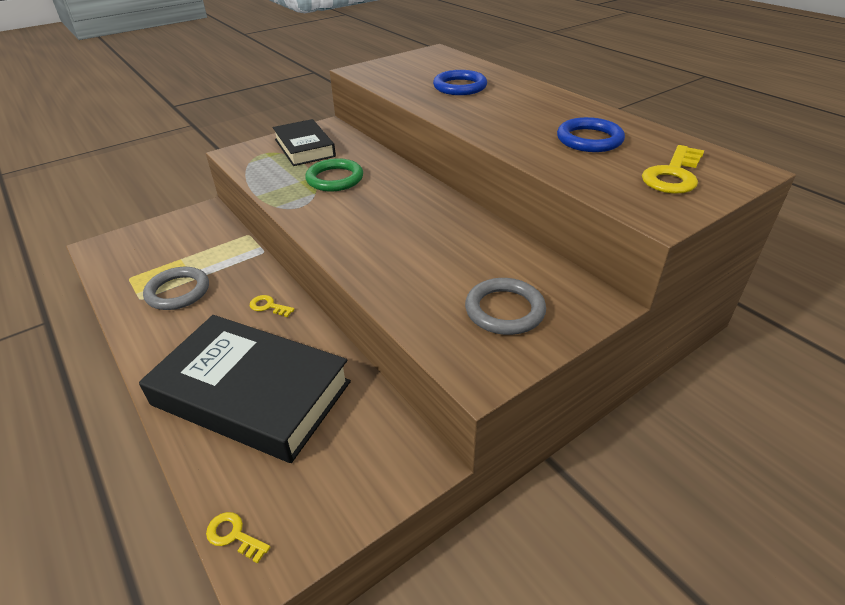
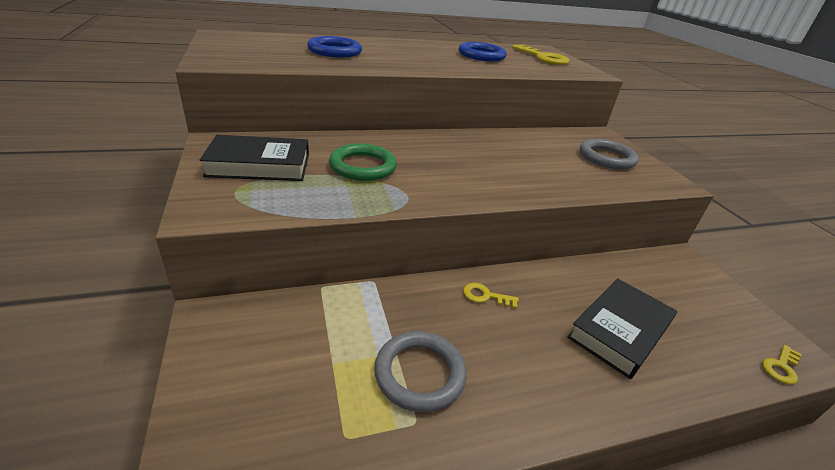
camera: 75 degrees left, 5 degrees down
black book [139,315,351,463] -> black book [567,278,677,379], size x0.59
yellow key [250,295,295,317] -> yellow key turned 60 degrees clockwise [463,283,518,309]

